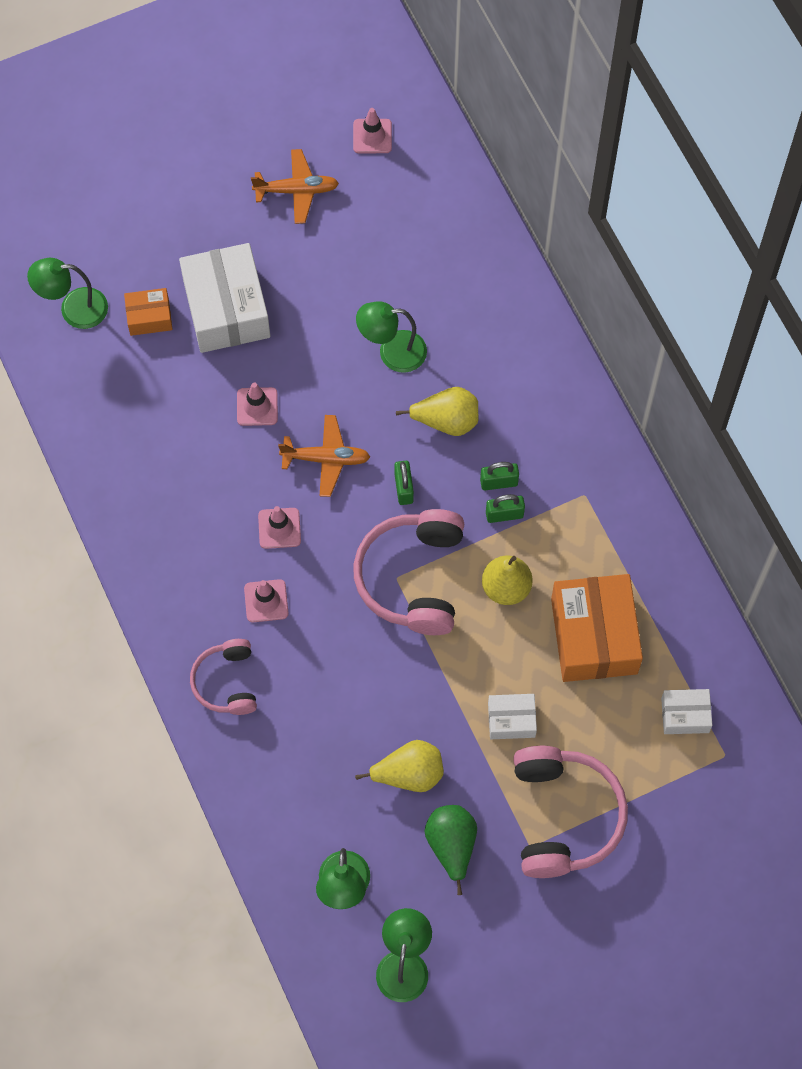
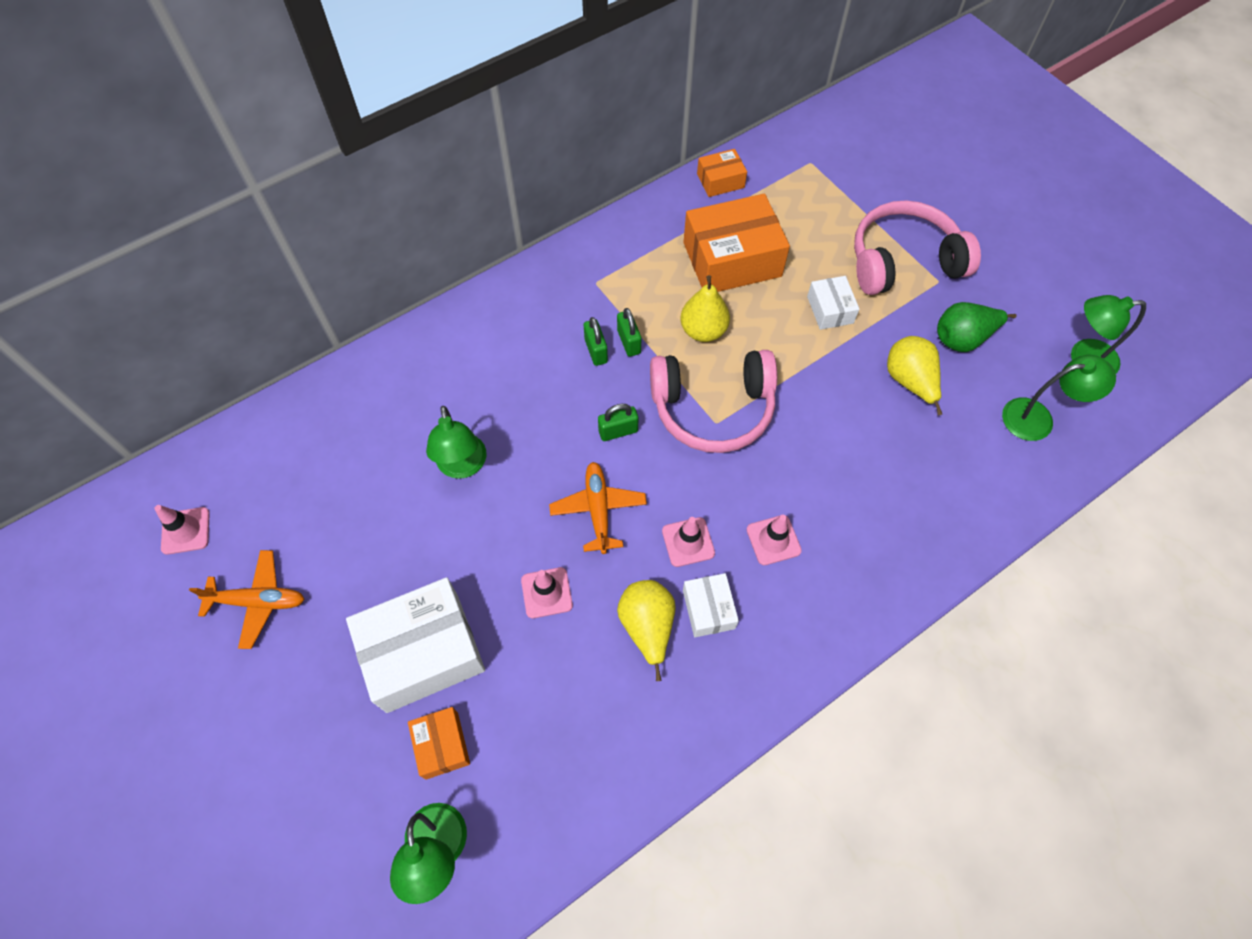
camera: 100 degrees left, 5 degrees down
pink headphones [190,639,257,715] -> none
orange plane [251,149,339,224] -> orange plane turned 105 degrees clockwise [189,550,304,649]
yellow pear [396,387,478,436] -> yellow pear moved to [617,580,676,681]
white box [661,689,713,734] -> white box moved to [683,573,739,637]
none -> orange box [697,149,747,197]

